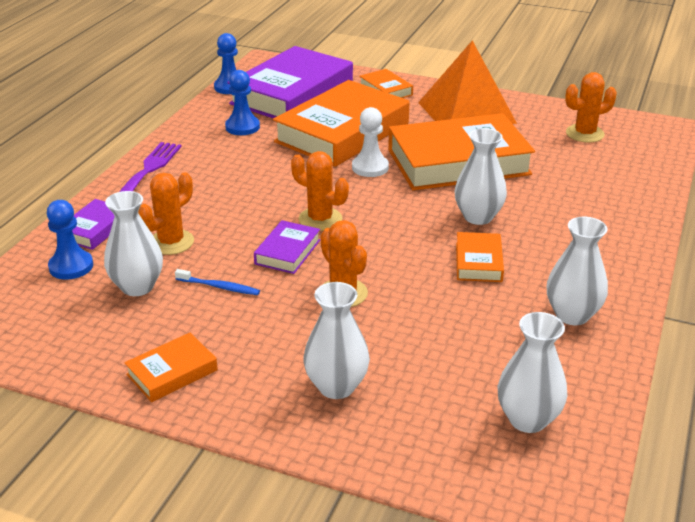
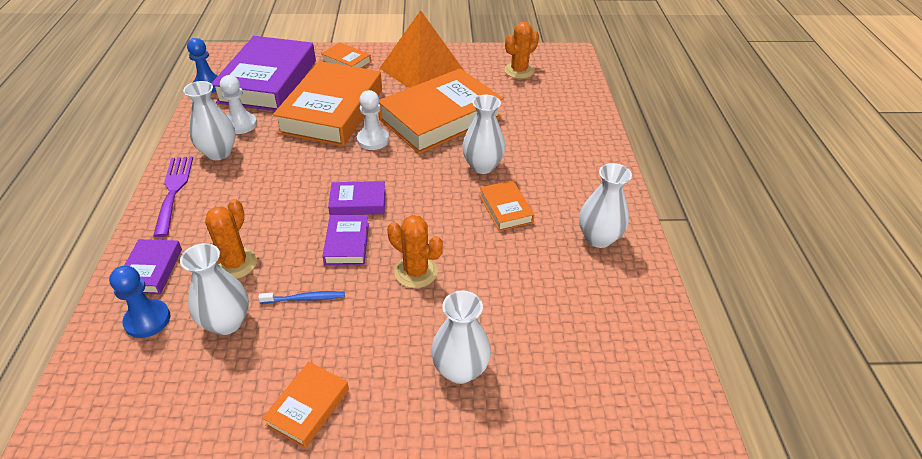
camera: 25 degrees left, 10 degrees up
blue pawn [225,70,260,135] -> white pawn [220,75,257,134]
orange cactus [291,151,349,231] -> purple book [328,181,386,215]
white vase [498,312,567,433] -> white vase moved to [183,81,236,160]

